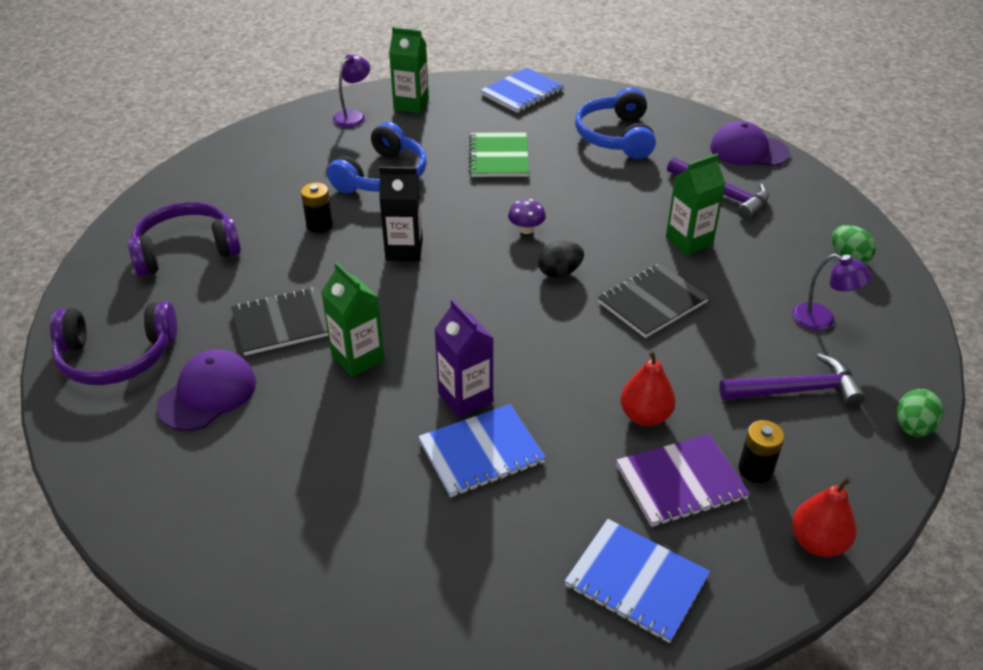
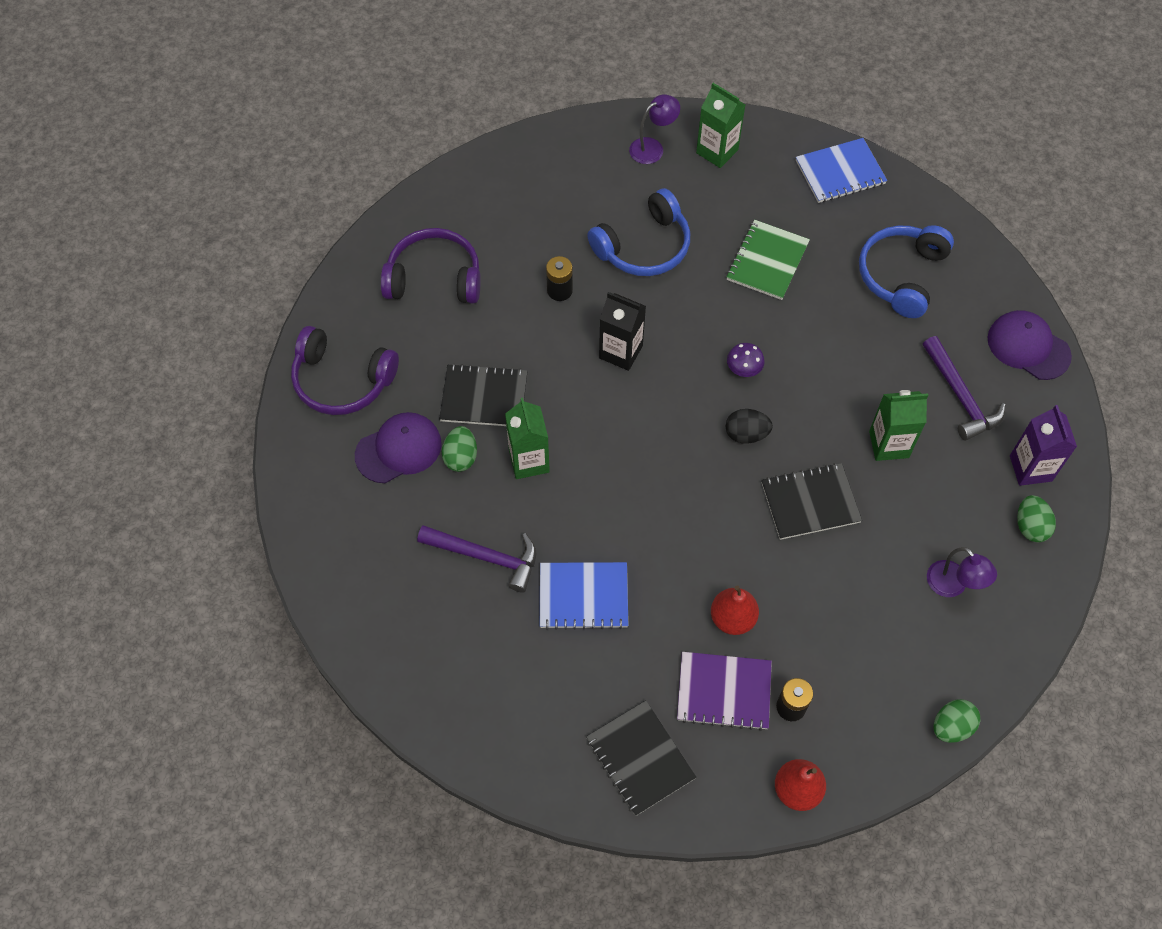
camera: 25 degrees right, 20 degrees up
purple carton [434,299,493,418] -> purple carton moved to [1010,405,1077,486]
blue notebook [564,519,710,643] -> black notebook [586,700,697,816]
purple hammer [719,353,865,407] -> purple hammer moved to [417,525,536,593]
none -> green egg [442,426,477,472]

